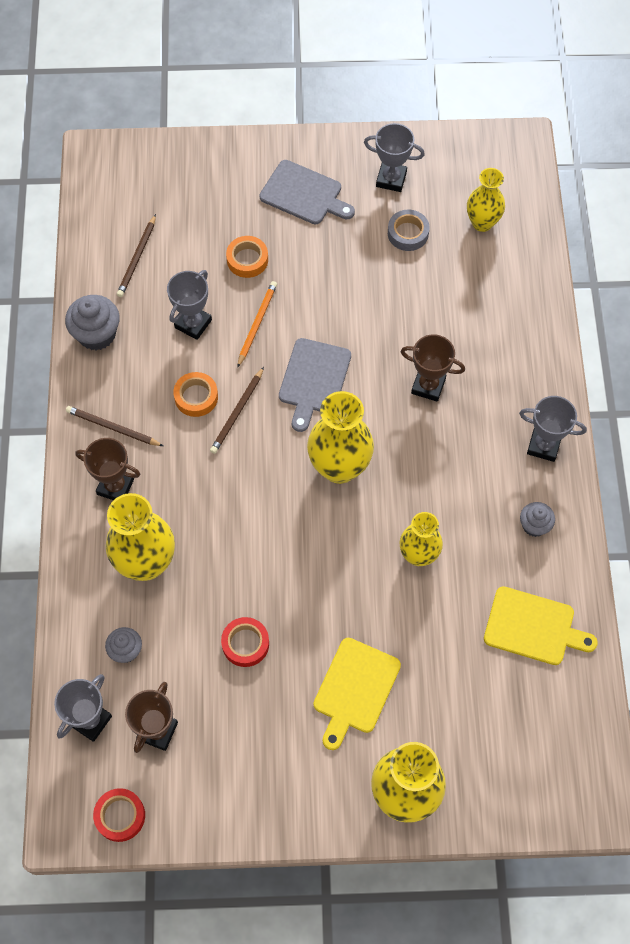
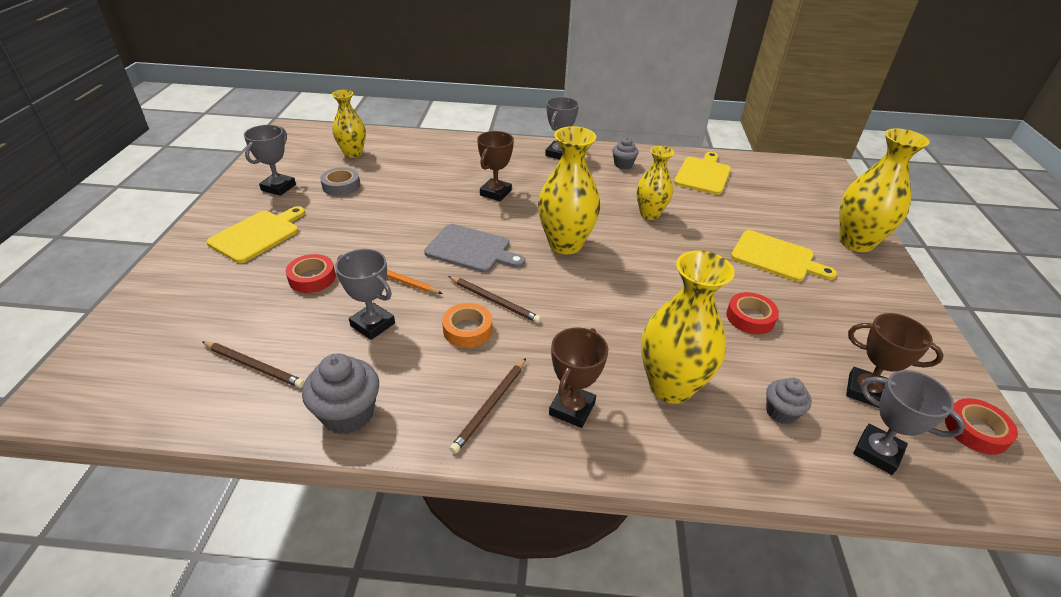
camera: 85 degrees left, 25 degrees down
orange tape [226,236,268,278] -> red tape [286,254,336,293]
grey cutting board [260,160,355,224] -> yellow cutting board [207,206,305,263]

